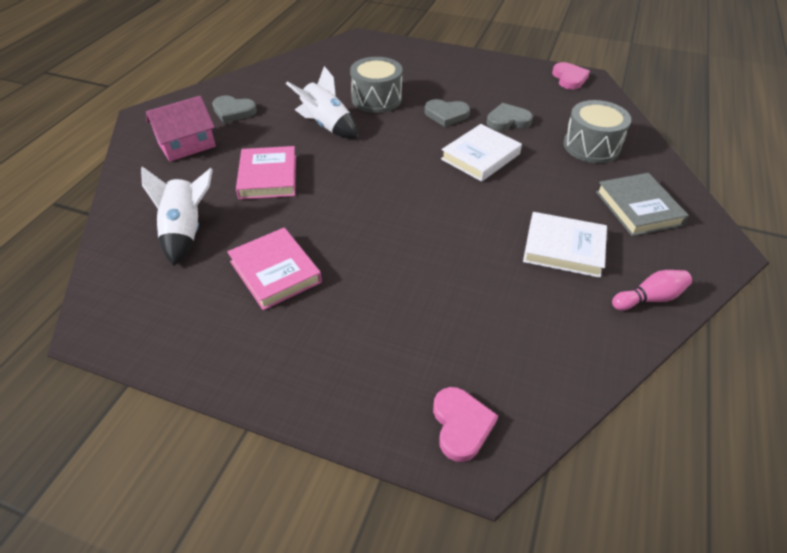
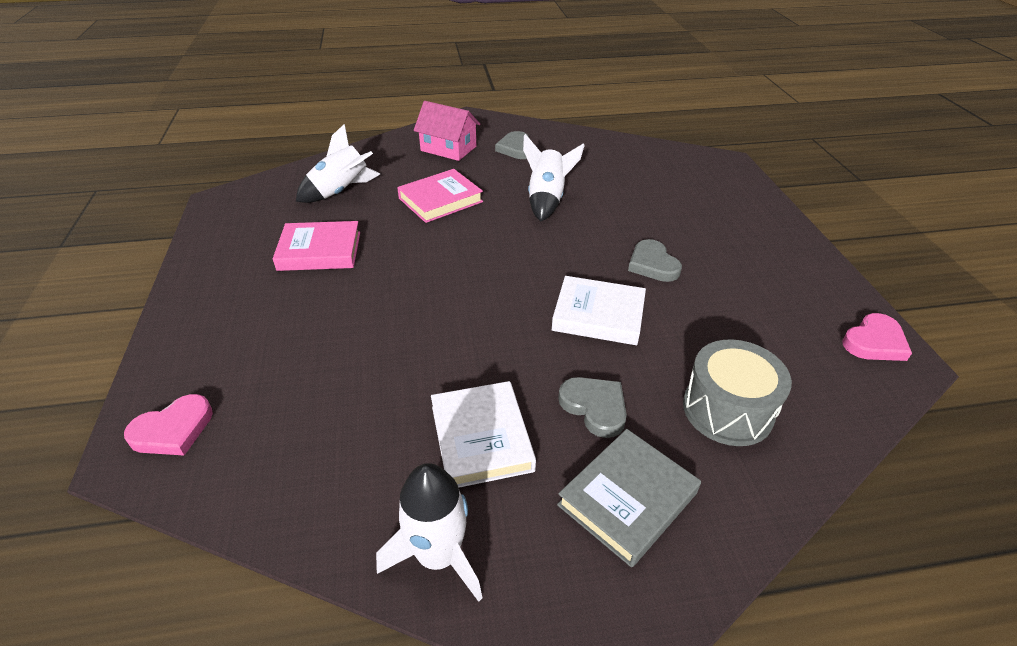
camera: 60 degrees right, 5 degrees down
pink book [227,228,322,310] -> pink book turned 60 degrees clockwise [273,221,360,271]
grey drum [350,57,402,113] -> none
grey heart [487,103,533,130] -> grey heart moved to [558,377,627,438]
pink bowling pin [612,270,692,310] -> white rocket [376,463,483,602]

